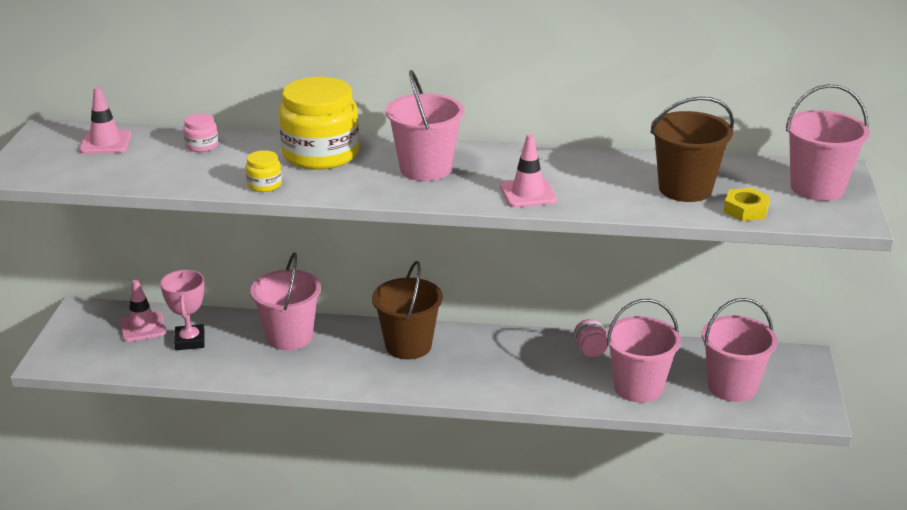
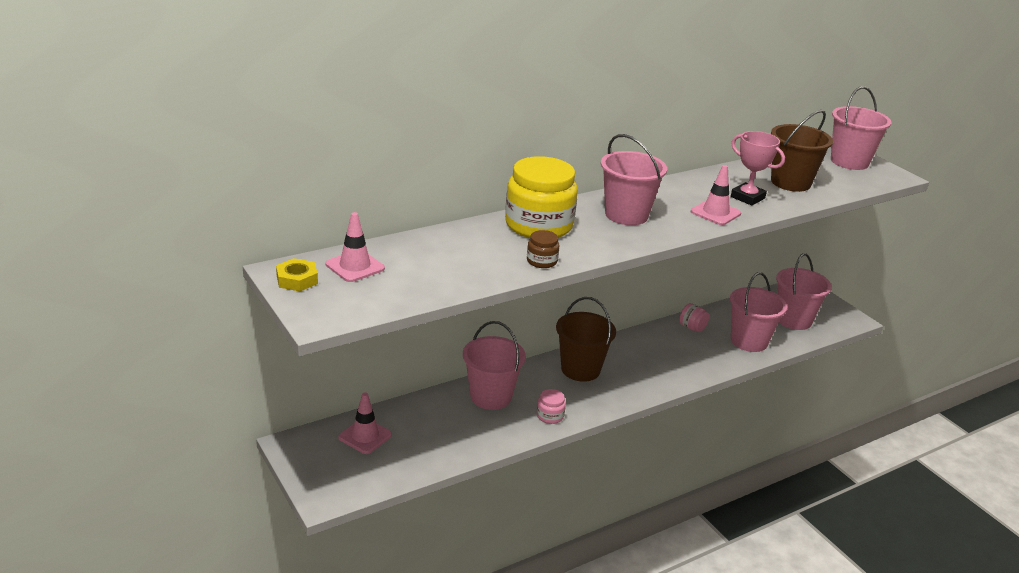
camera: 40 degrees left, 0 degrees up
pink trophy [160,270,205,350] -> pink trophy moved to [731,131,785,206]
pink jar [183,113,218,152] -> pink jar moved to [537,389,566,424]
yellow jar [245,150,282,192] -> brown jar [527,230,559,268]
yellow nut [724,188,770,221] -> yellow nut moved to [276,258,318,291]

